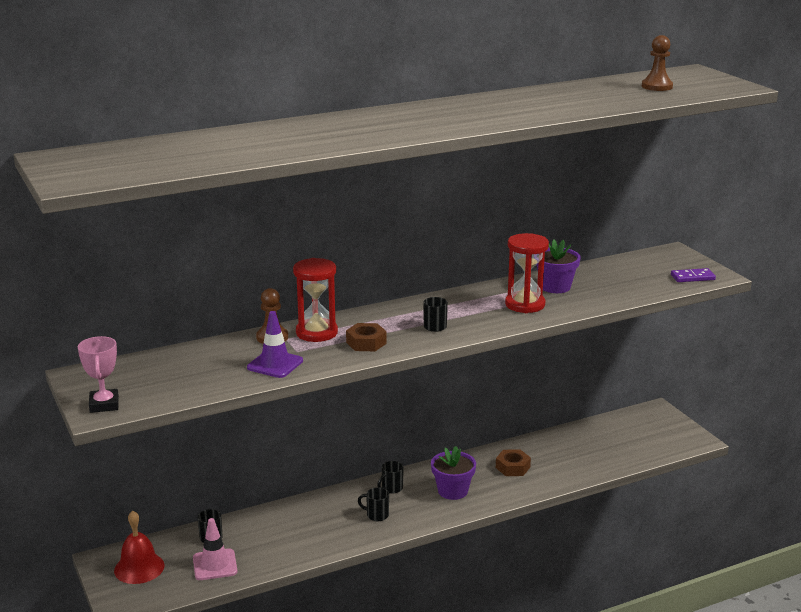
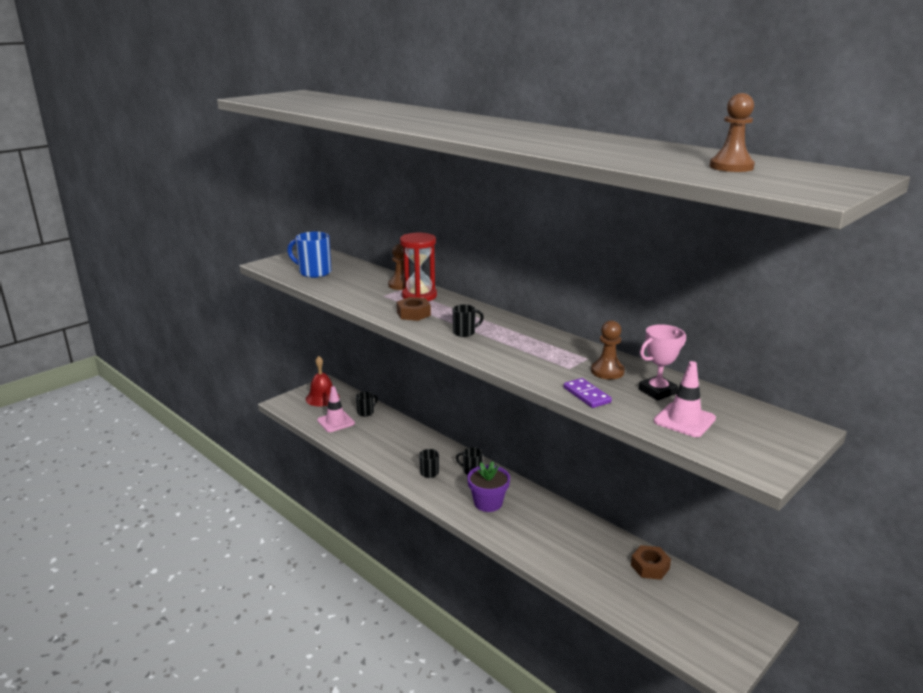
camera: 70 degrees right, 0 degrees up
pink trophy [77,336,119,413] -> pink trophy moved to [639,324,686,400]
purple traffic cone [247,311,303,378] -> none
brown nut [496,449,531,476] -> brown nut moved to [631,545,671,580]
red hourglass [505,233,549,313] -> none
purple flower pot [536,239,581,293] -> brown pawn [591,320,625,379]
purple domino [671,268,716,282] -> purple domino moved to [564,378,612,408]
none -> blue mug [287,231,331,278]
none -> pink traffic cone [654,361,716,437]

